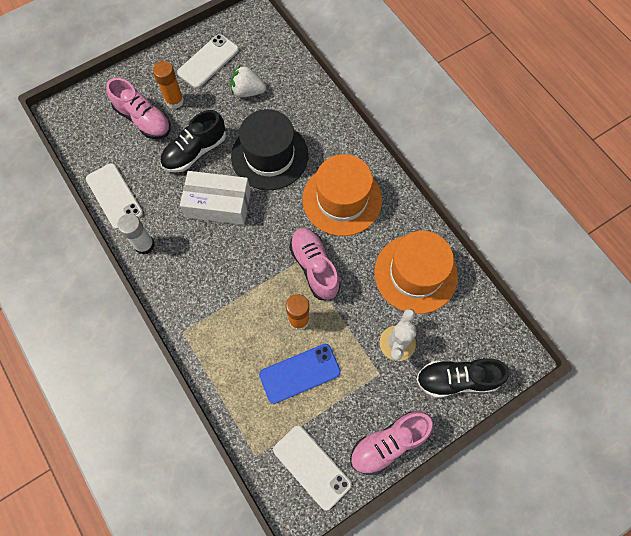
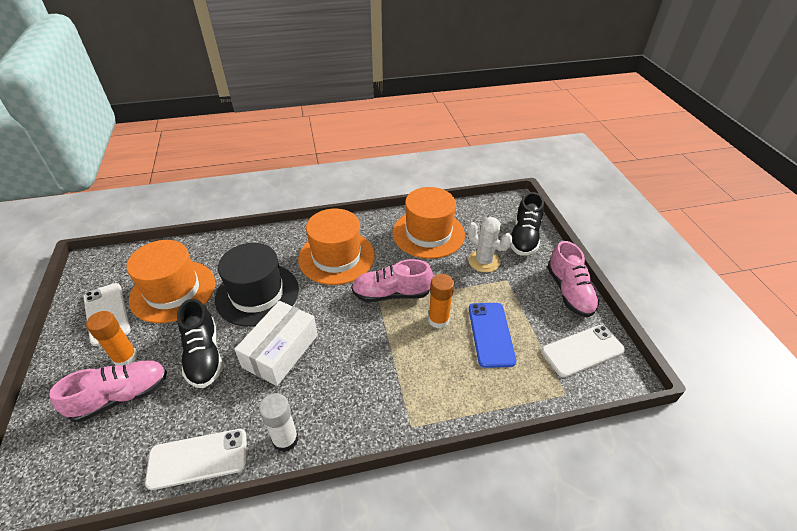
camera: 70 degrees left, 25 degrees down
white strawberry [231,65,266,97] -> orange hat [127,240,215,323]

